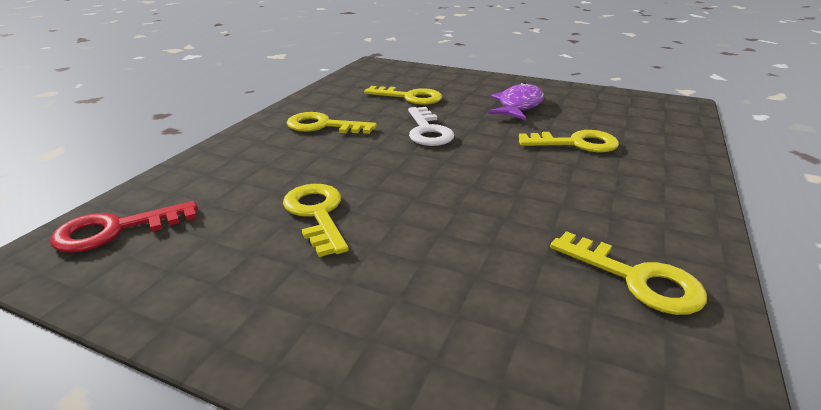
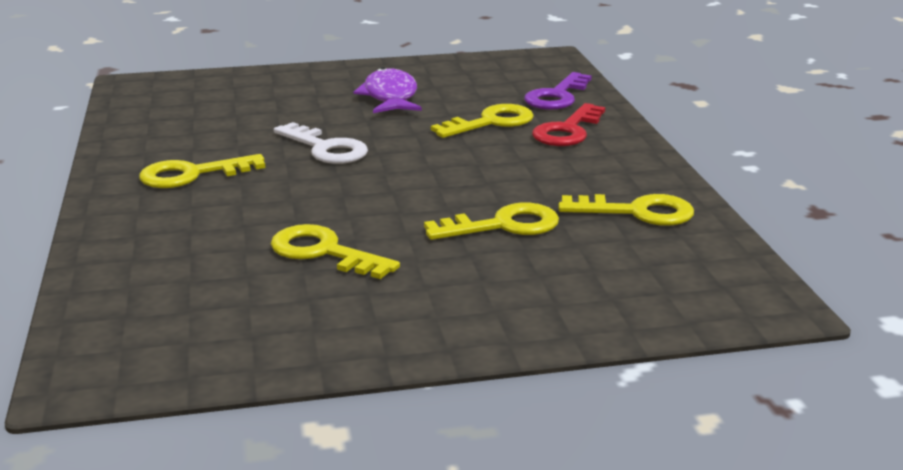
camera: 35 degrees left, 5 degrees down
red key [50,201,198,253] -> red key moved to [532,103,605,146]
yellow key [364,86,442,105] -> yellow key moved to [424,202,559,240]
none -> purple key [524,72,592,110]

